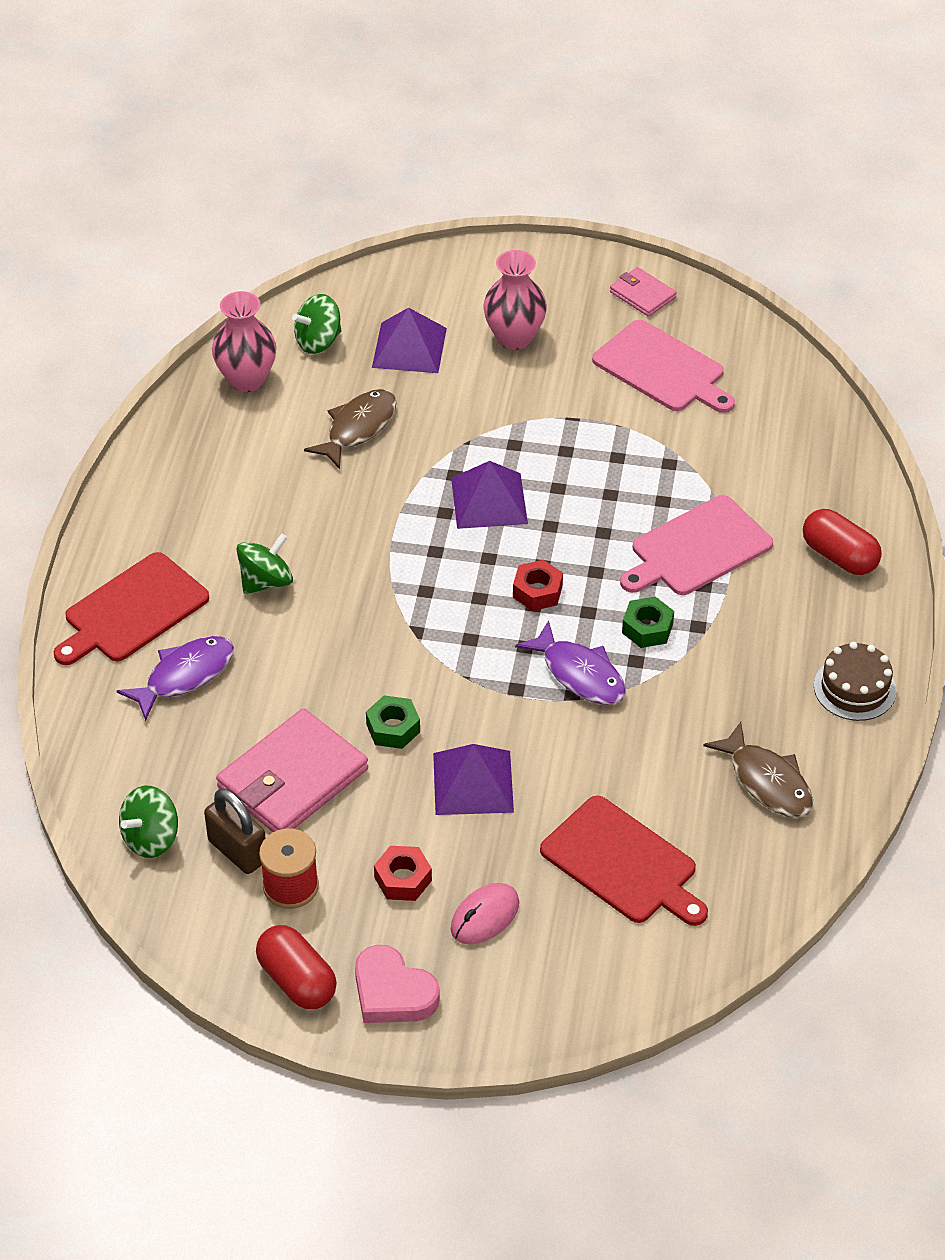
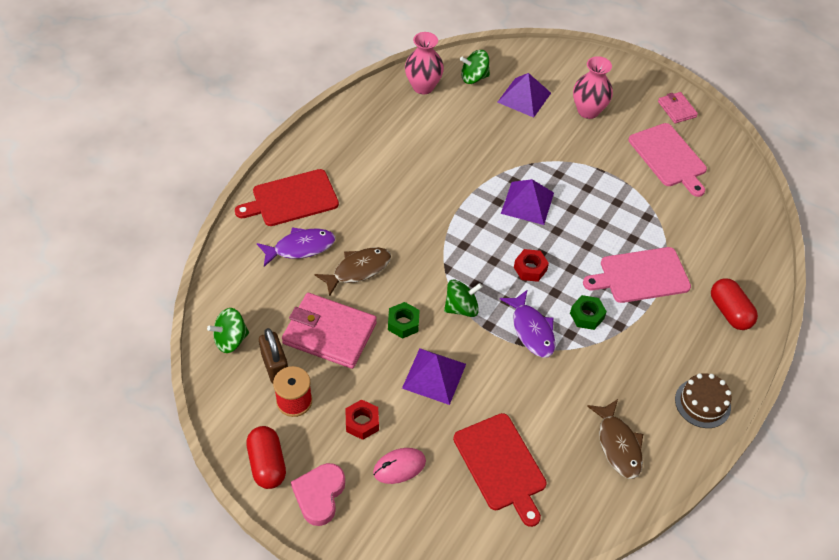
camera: 20 degrees right, 5 degrees up
pink wallet [216,708,368,832] -> pink wallet turned 45 degrees clockwise [282,293,377,369]
green spinning top [236,533,293,594] -> green spinning top moved to [444,280,483,317]
brown fish [304,389,397,469] -> brown fish moved to [315,247,391,297]
pink heart [355,945,440,1023] -> pink heart turned 45 degrees clockwise [291,463,345,526]

